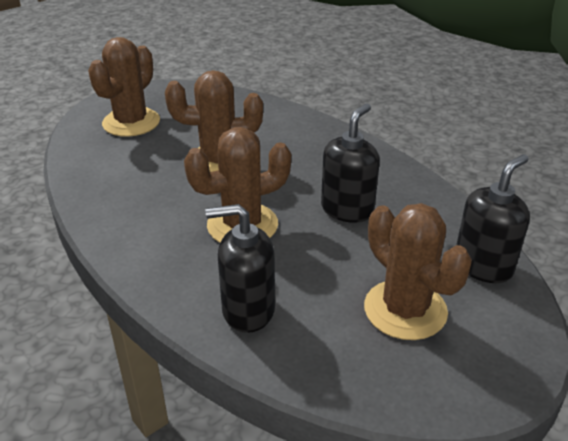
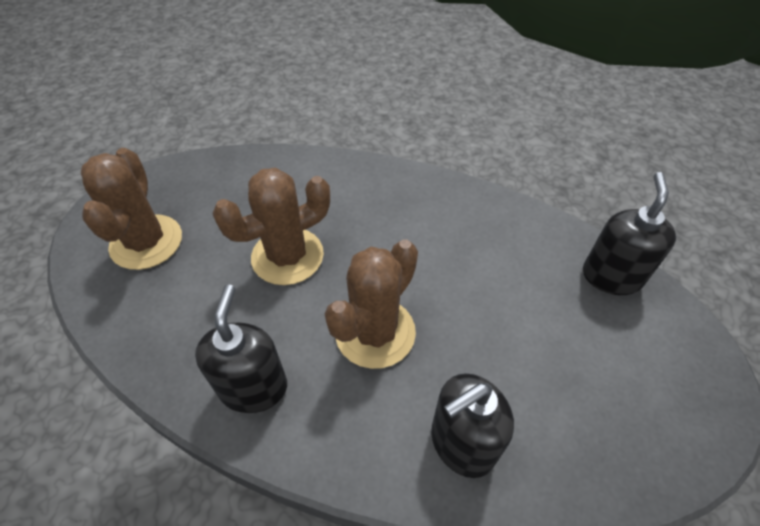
camera: 30 degrees left, 15 degrees up
black soap dispenser [321,104,380,223] -> black soap dispenser moved to [195,284,287,413]
brown cactus [364,203,472,340] -> none

